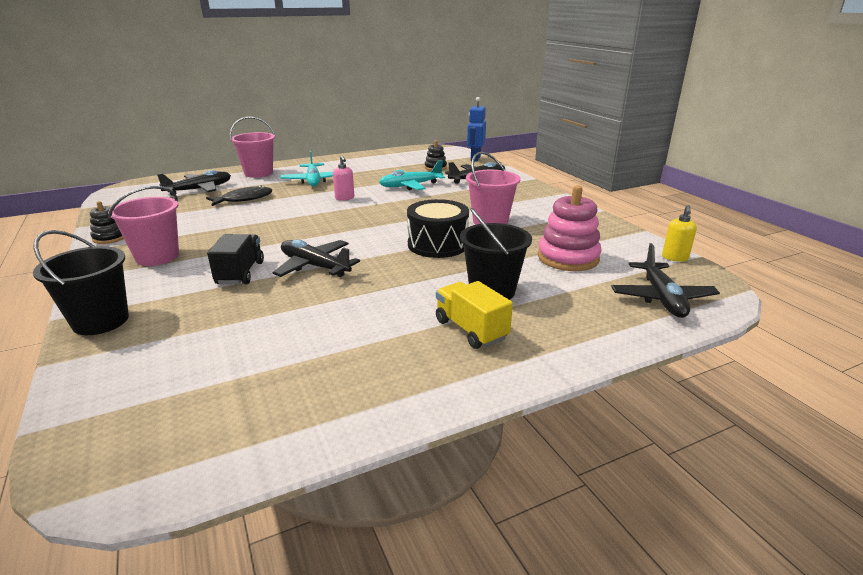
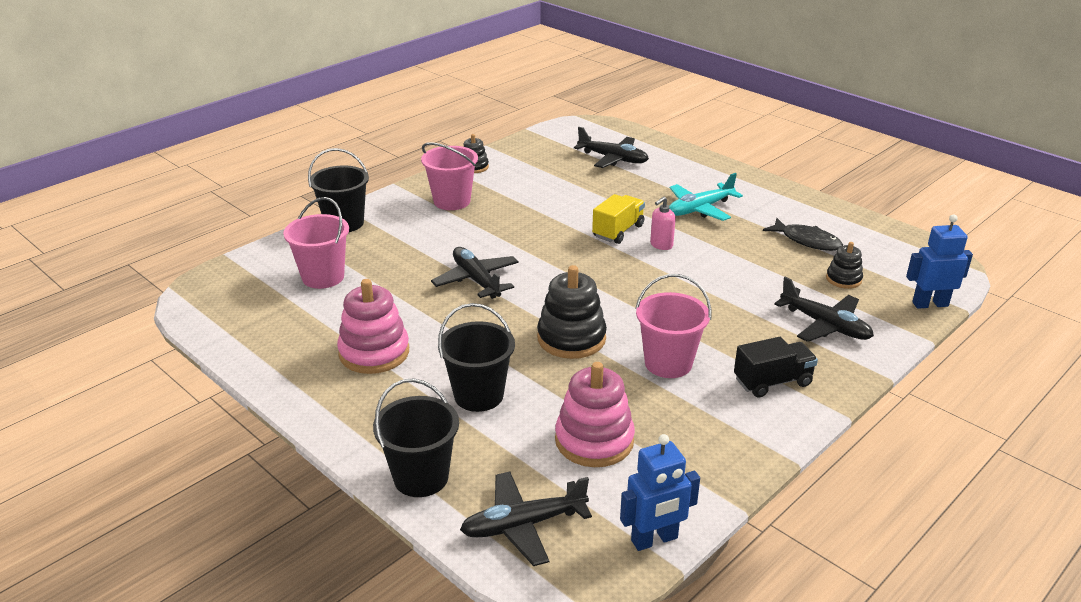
camera: 70 degrees right, 5 degrees up
black fish [206,185,272,206] -> black fish moved to [763,218,843,251]
black truck [207,234,264,284] -> black truck moved to [734,337,818,398]
pink bucket [230,116,275,178] -> pink bucket moved to [283,197,349,289]
black plane [272,239,360,277] -> black plane turned 45 degrees counterclockwise [431,247,519,299]
turquoise plane [379,160,445,190] -> none
black drum [407,199,469,258] -> black stacking toy [537,265,607,359]
yellow truck [436,281,513,349] -> yellow truck moved to [592,194,645,244]
yellow soap dispenser [662,205,697,262] -> blue robot [620,434,700,551]
none -> pink stacking toy [337,279,409,374]
none -> black bucket [373,378,459,497]

